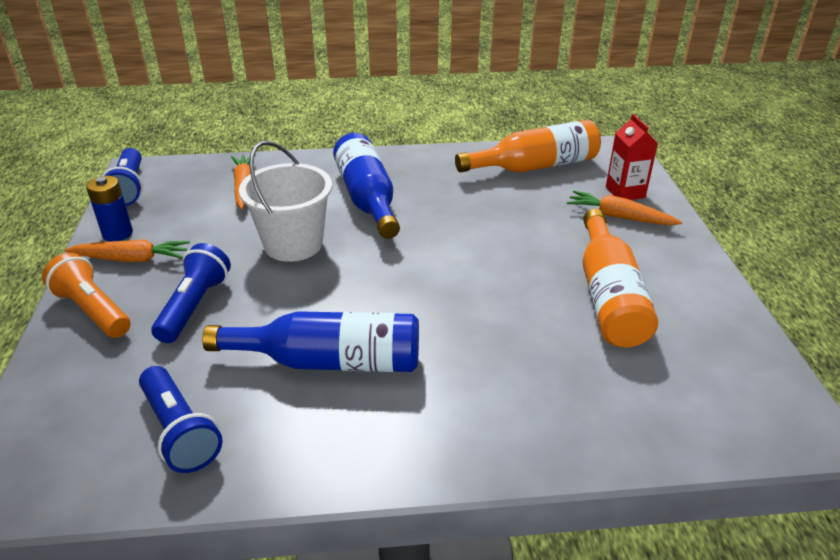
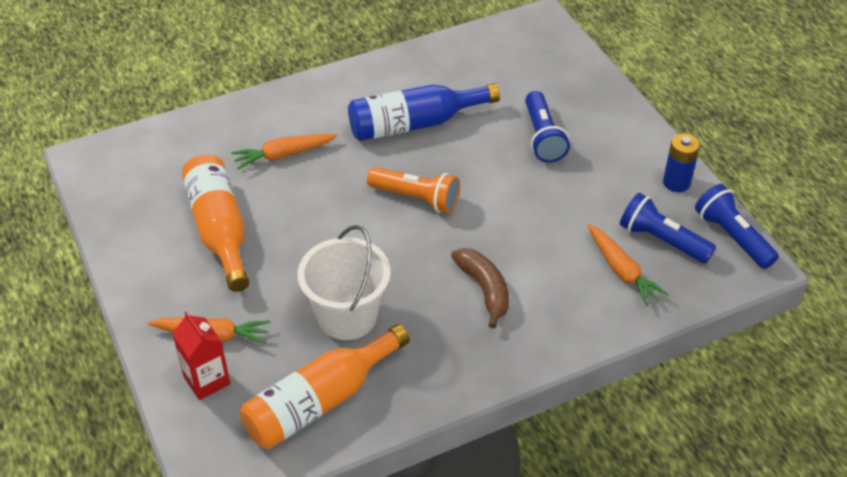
camera: 160 degrees right, 10 degrees up
orange flashlight [42,253,131,338] -> orange flashlight moved to [367,167,460,213]
orange carrot [65,239,190,262] -> orange carrot moved to [231,134,337,170]
blue flashlight [139,366,223,473] -> blue flashlight moved to [620,193,716,263]
white bucket [239,141,332,262] -> white bucket moved to [298,225,391,340]
blue bottle [333,133,400,239] -> brown banana [451,248,509,328]

